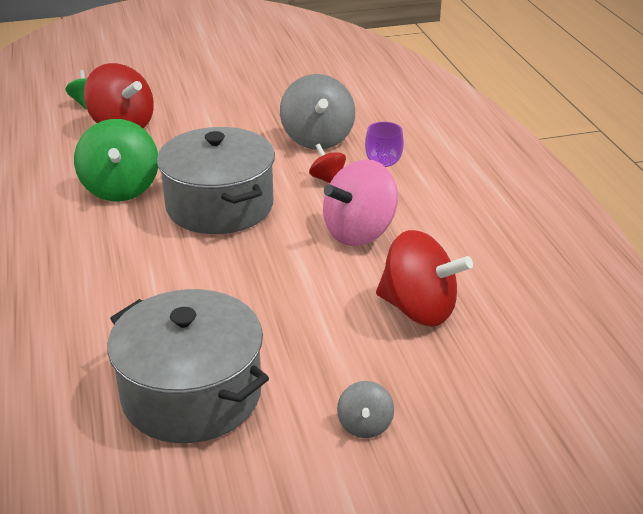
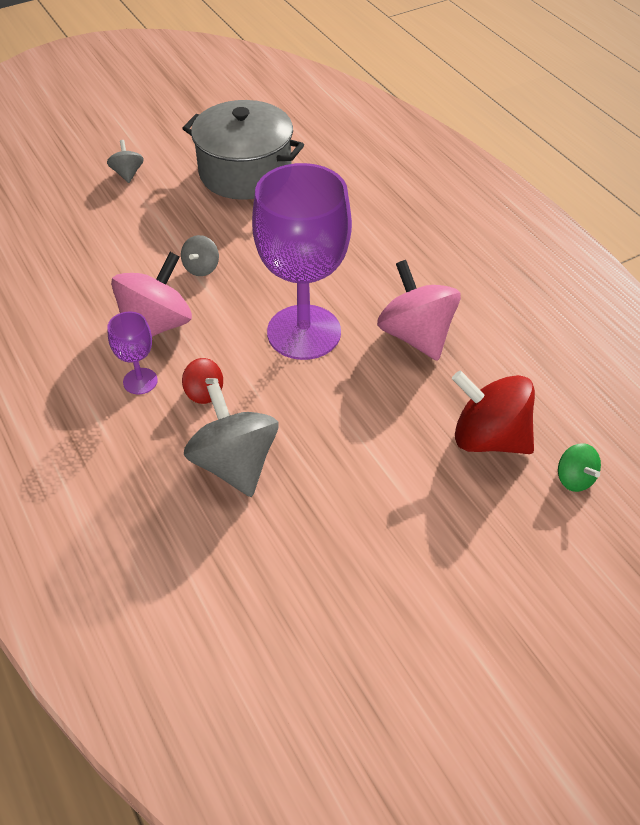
camera: 165 degrees right, 15 degrees up
green spinning top [74,119,158,201] -> pink spinning top [377,260,461,361]
grey pot [157,127,275,234] -> purple goblet [252,163,352,360]
red spinning top [376,230,473,326] -> none
none -> grey spinning top [181,235,219,276]

